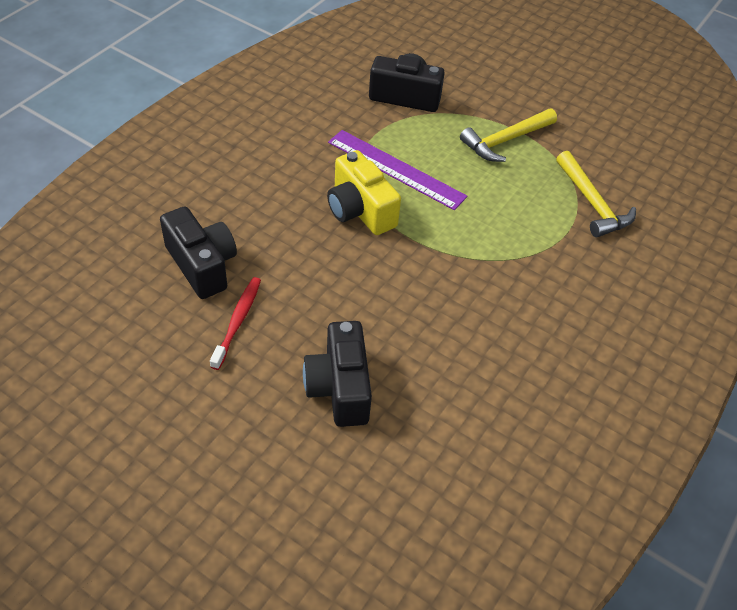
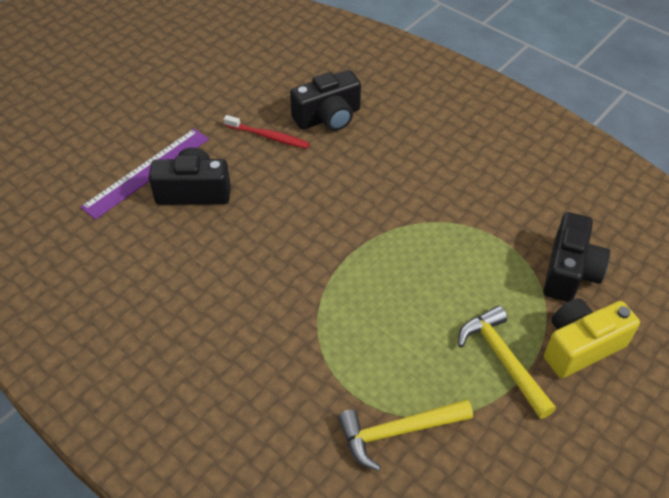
camera: 100 degrees right, 0 degrees up
yellow camera [327,150,401,235] -> yellow camera moved to [544,298,640,378]
purple ruler [328,130,467,210] -> purple ruler moved to [81,129,209,220]

